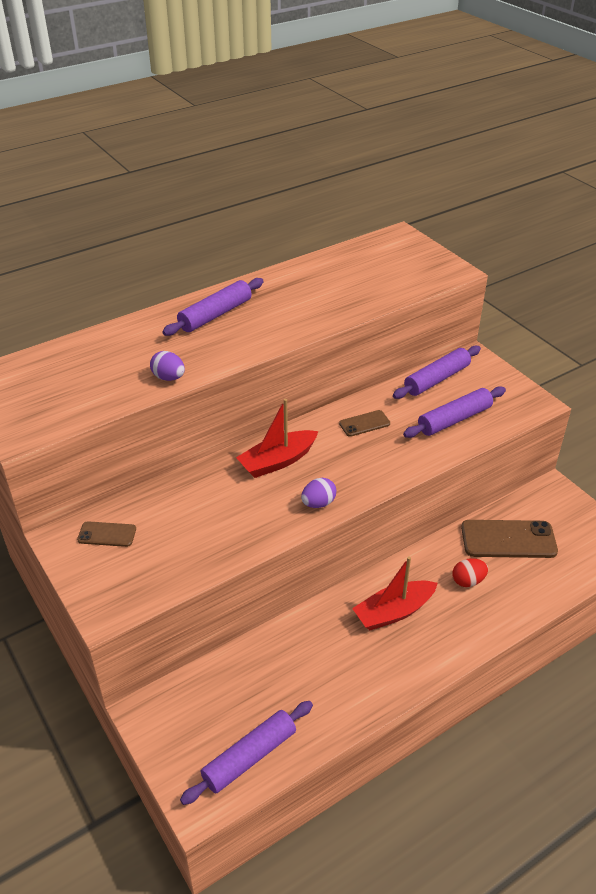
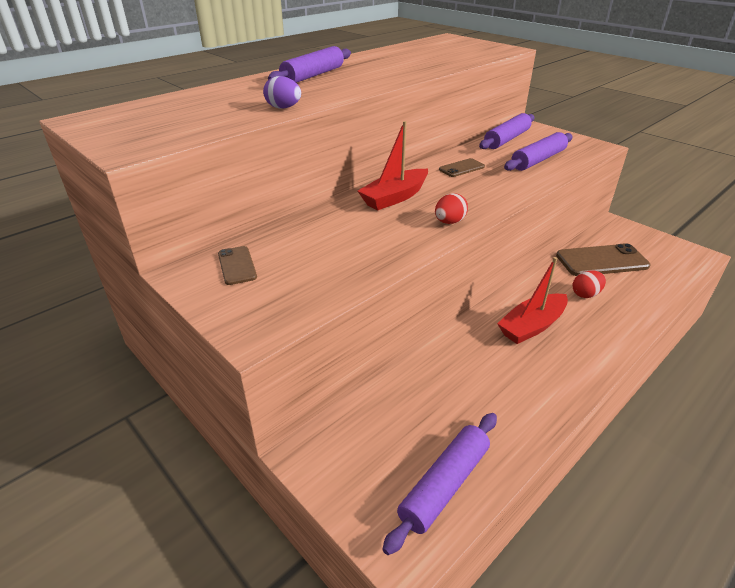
camera: 10 degrees left, 5 degrees down
brown phone [77,521,136,547] -> brown phone turned 75 degrees clockwise [218,246,257,285]
purple egg [301,478,336,508] -> red egg [435,193,468,224]

